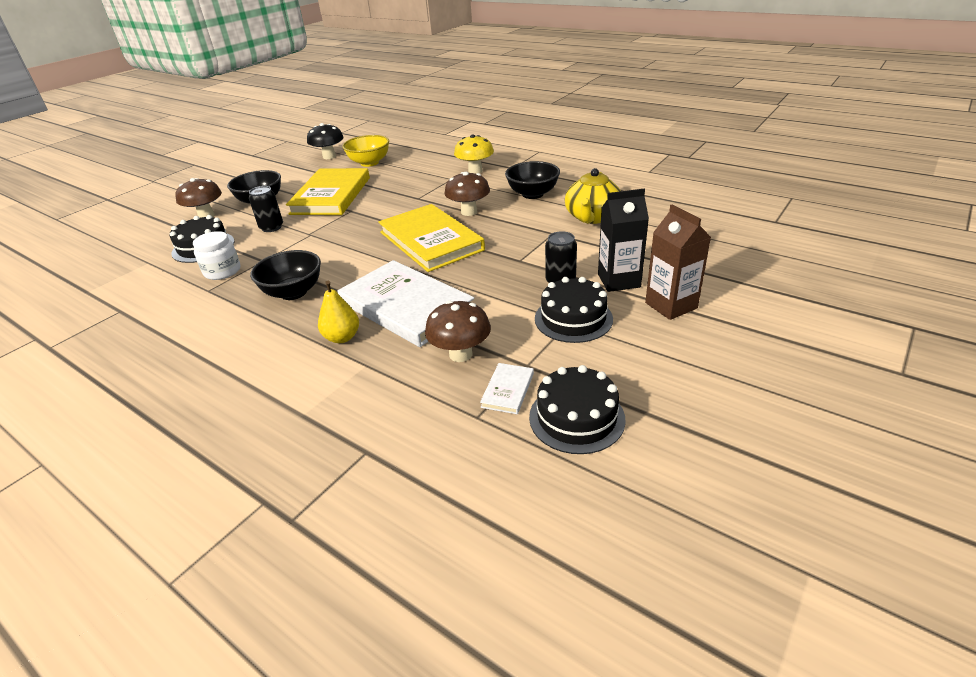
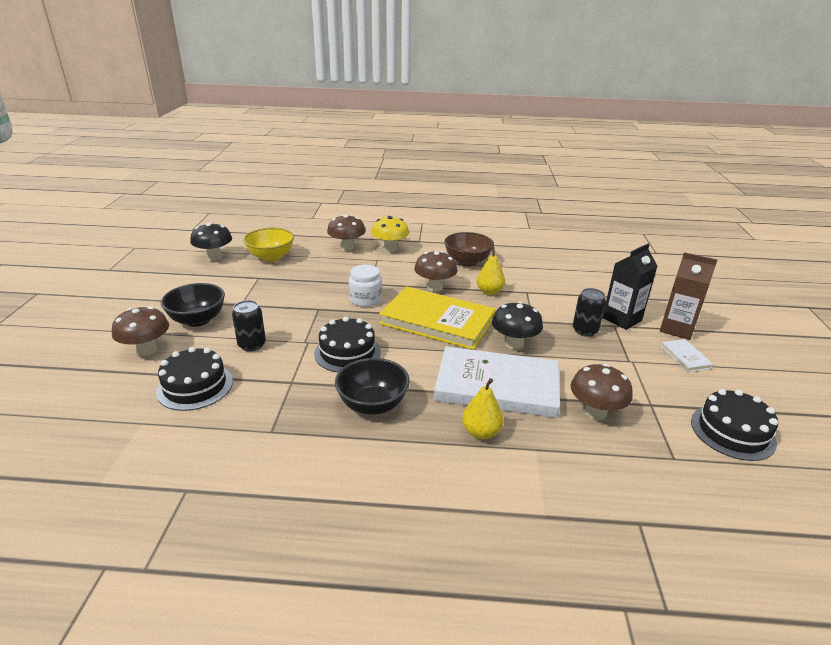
camera: 35 degrees left, 5 degrees down
white jar [193,231,240,280] -> white jar moved to [349,265,382,307]
yellow book [286,168,370,215] -> none
white book [480,363,534,414] -> white book moved to [661,339,714,372]
black bowl [505,161,560,199] -> brown bowl [444,232,494,266]
black cake [535,277,613,343] -> black cake moved to [314,317,381,372]
yellow teapot [565,168,621,224] -> none
none -> brown mushroom [327,215,366,251]
none -> yellow pear [476,247,505,295]
none -> black mushroom [492,301,543,350]

